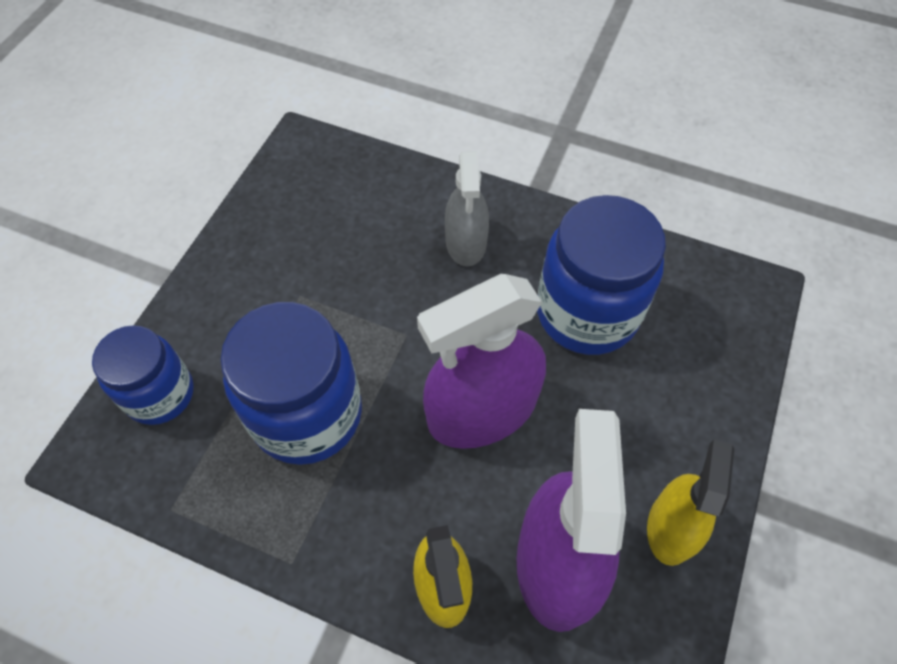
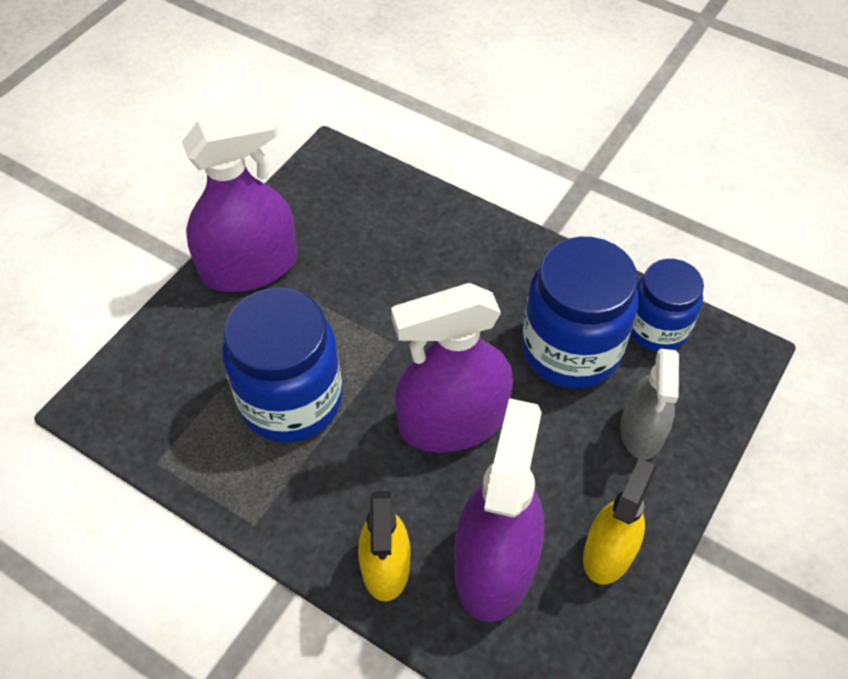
camera: 10 degrees right, 5 degrees down
blue jar [92,325,194,425] -> blue jar moved to [630,259,704,352]
grey spray bottle [445,151,489,266] -> grey spray bottle moved to [620,349,679,460]
none -> purple spray bottle [182,108,297,292]

